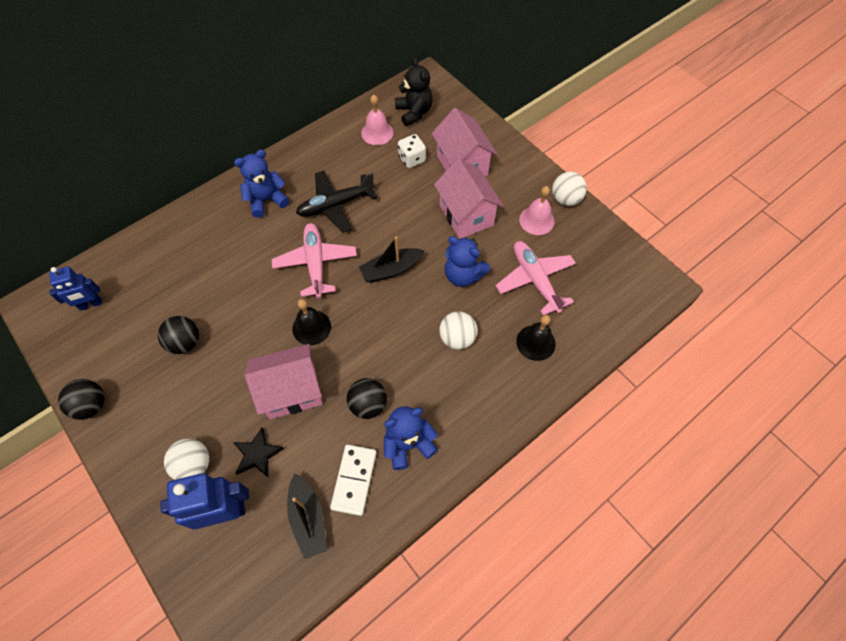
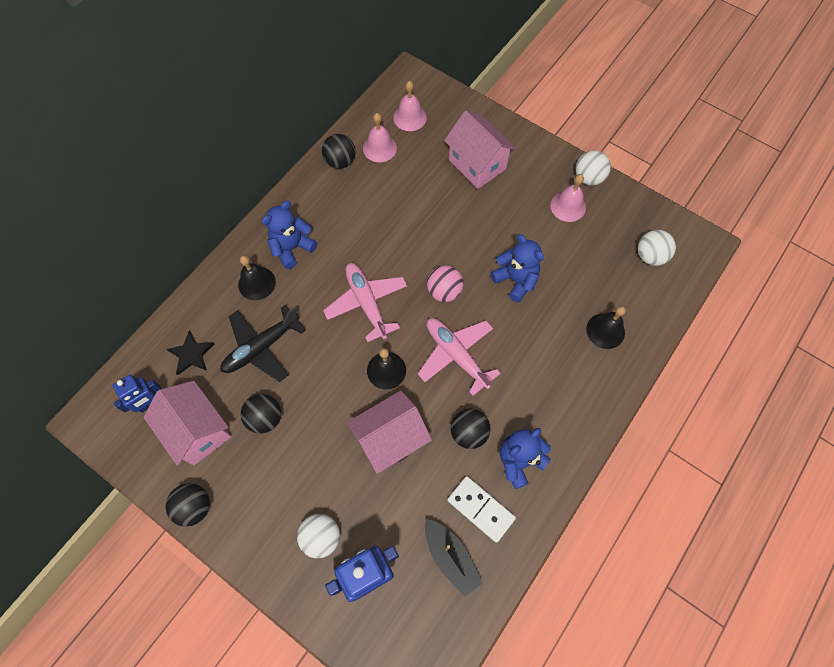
camera: 15 degrees left, 5 degrees up
black star [233,427,284,477] -> black star moved to [166,331,214,375]
black plane [296,170,377,233] -> black plane moved to [221,305,306,382]
white domino [330,445,377,516] -> white domino turned 45 degrees counterclockwise [447,476,516,543]
black boat [359,236,425,283] -> pink ball [427,265,464,302]
black teddy bear [395,57,433,126] -> pink bell [393,81,427,131]
white dice [398,134,426,168] -> none
pink house [434,159,504,239] -> pink house moved to [144,381,231,466]
white ball [439,311,478,350] -> white ball moved to [638,230,676,266]
blue teddy bear [445,236,490,287] -> blue teddy bear turned 150 degrees counterclockwise [490,234,544,302]
pink plane [496,241,576,315] -> pink plane moved to [418,318,501,396]
none -> black bell [238,255,276,300]
none -> black ball [322,134,356,169]

